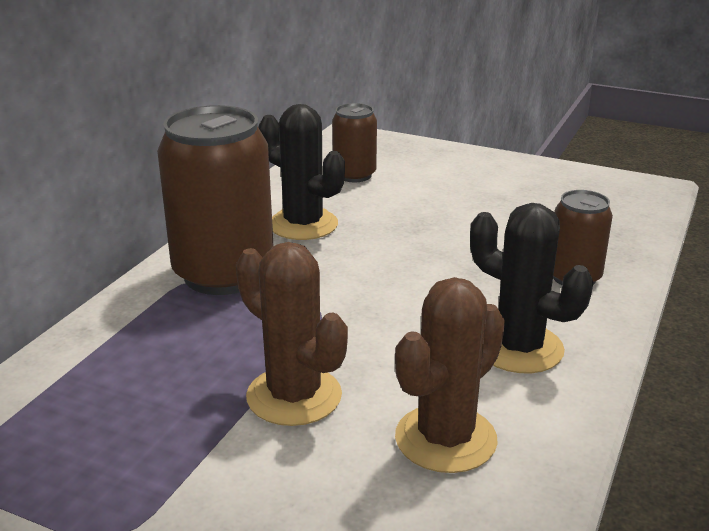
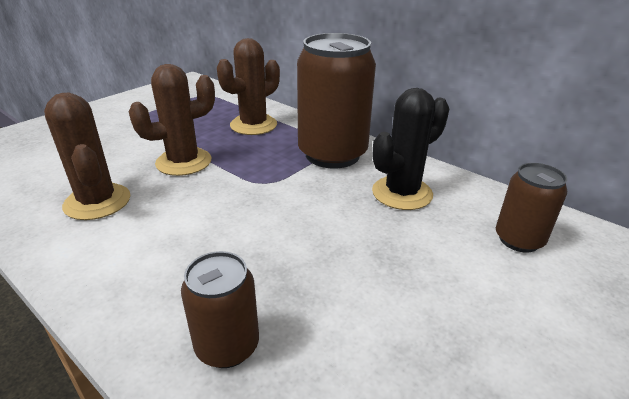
camera: 105 degrees right, 5 degrees up
black cactus [470,203,593,373] -> none
none -> brown cactus [217,38,280,135]

